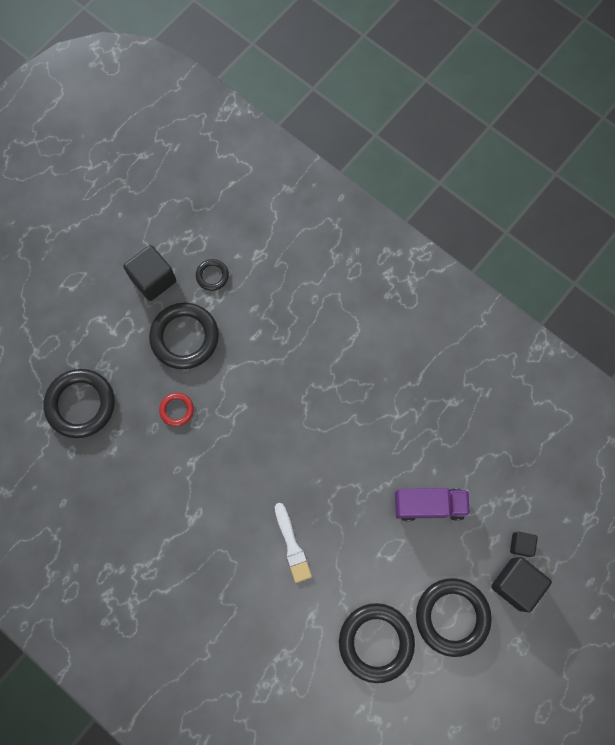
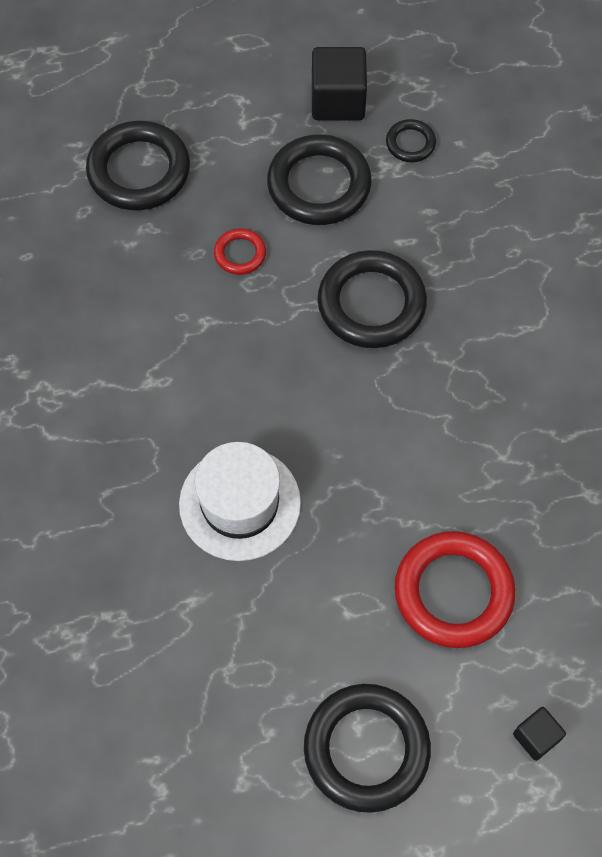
camera: 40 degrees right, 10 degrees down
white brush [275,503,312,583] -> white hat [179,442,301,561]
black ring [339,603,415,683] -> black ring moved to [318,250,427,348]
purple truck [395,488,470,521] -> red ring [395,531,516,648]
black cube [491,557,552,612] -> none

